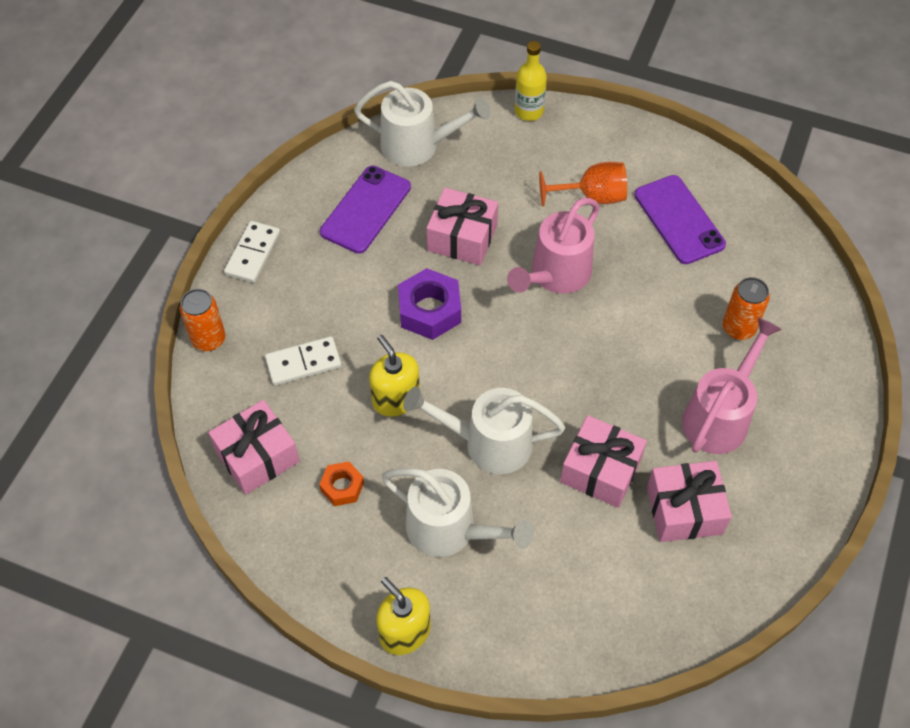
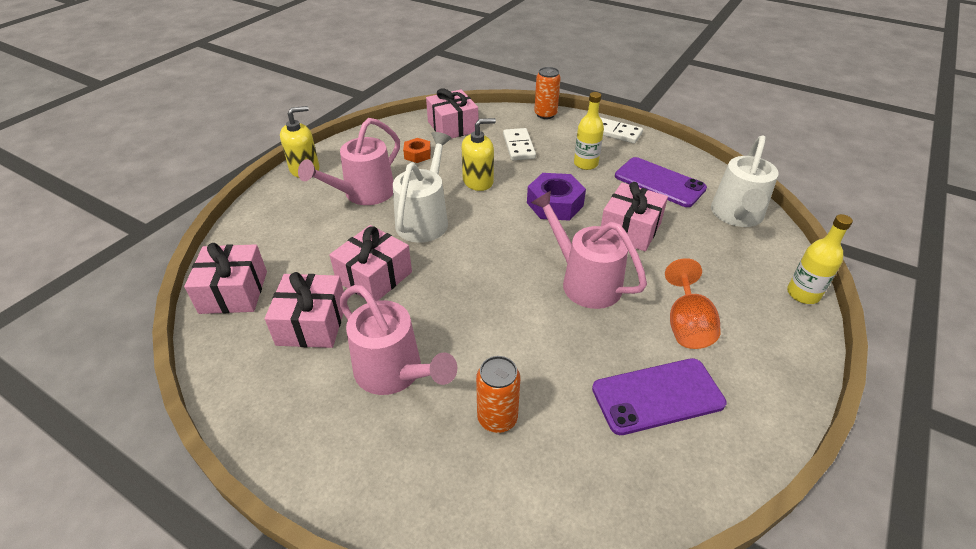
camera: 100 degrees right, 15 degrees down
white watering can [382,468,534,557] -> pink watering can [298,118,400,205]
none -> pink gift [184,243,267,314]
none -> yellow bottle [574,92,604,170]

